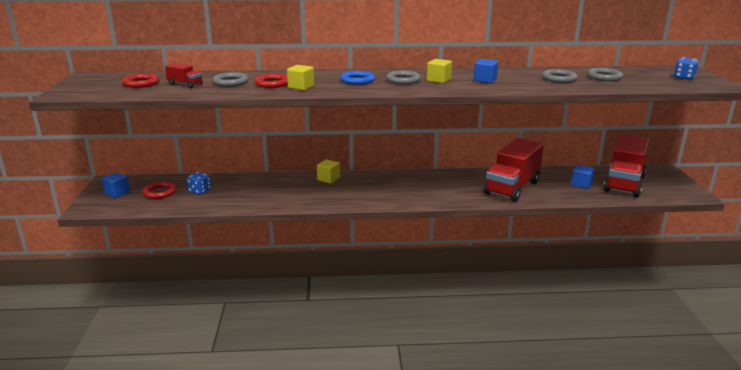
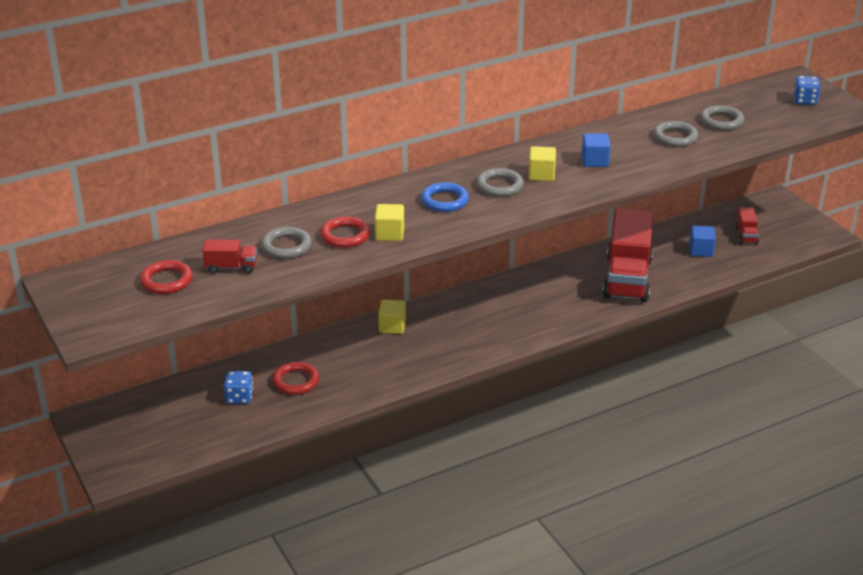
camera: 25 degrees left, 10 degrees up
blue cube [102,172,130,198] -> none
red ring [143,181,177,199] -> red ring moved to [272,362,319,395]
red truck [603,134,650,197] -> red truck [735,207,759,245], size x0.43

